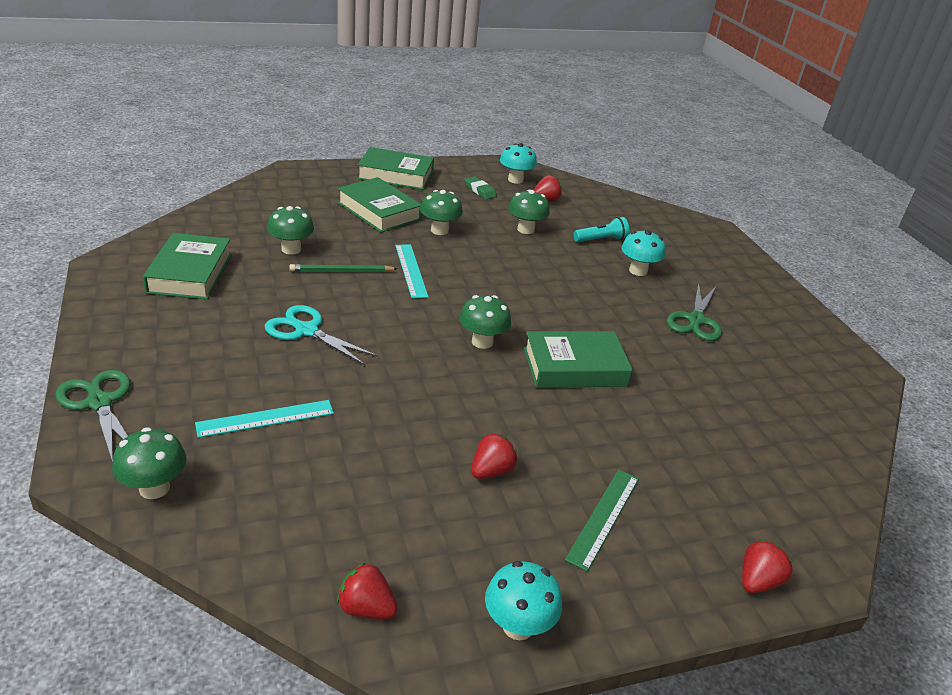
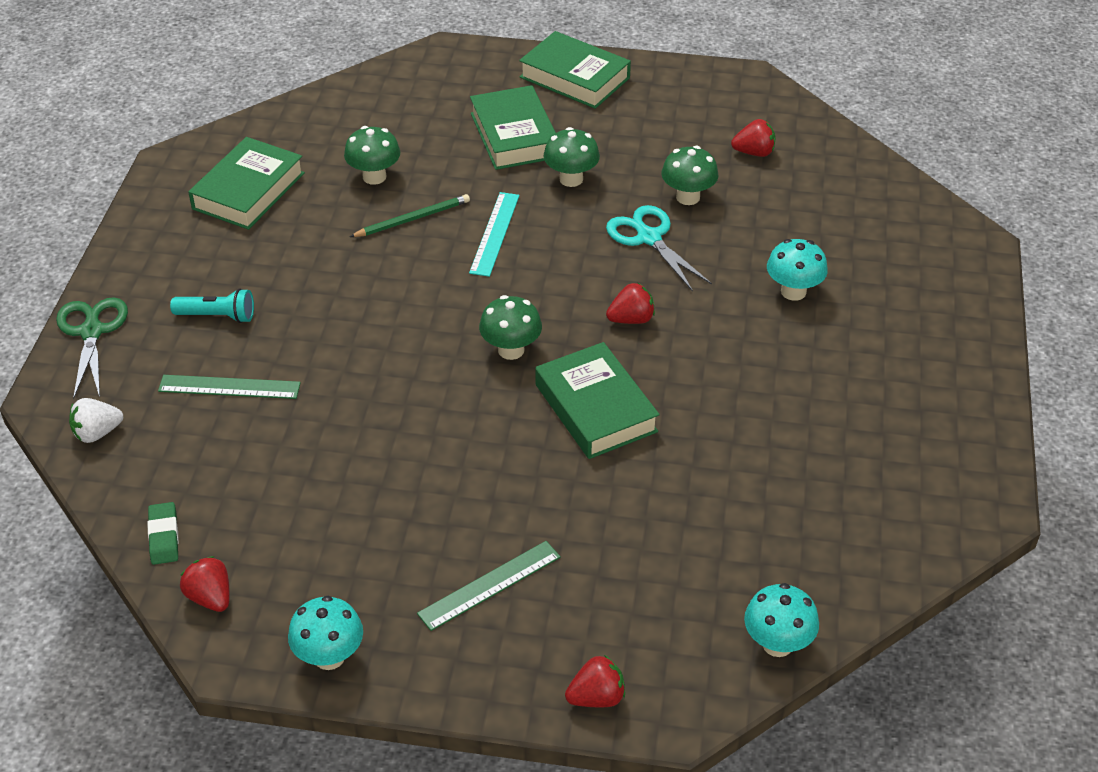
camera: 30 degrees right, 10 degrees up
green mushroom [112,427,186,499] -> white strawberry [69,398,123,443]
turquoise ruler [195,400,334,438] -> green ruler [158,375,301,399]
turquoise scissors [265,305,378,365] -> turquoise scissors moved to [606,205,712,292]
green pencil [289,264,398,272] -> green pencil turned 135 degrees clockwise [350,194,470,237]
green eraser [464,176,497,199] -> green eraser moved to [147,502,179,565]
red strawberry [471,433,517,479] -> red strawberry moved to [606,283,655,324]
turquoise mushroom [500,143,537,184] -> turquoise mushroom moved to [744,583,819,657]
green book [524,331,633,388] -> green book turned 45 degrees clockwise [535,342,660,459]
turquoise flashlight [573,217,629,242] -> turquoise flashlight moved to [170,288,254,323]
green scissors [667,283,722,341] -> none

